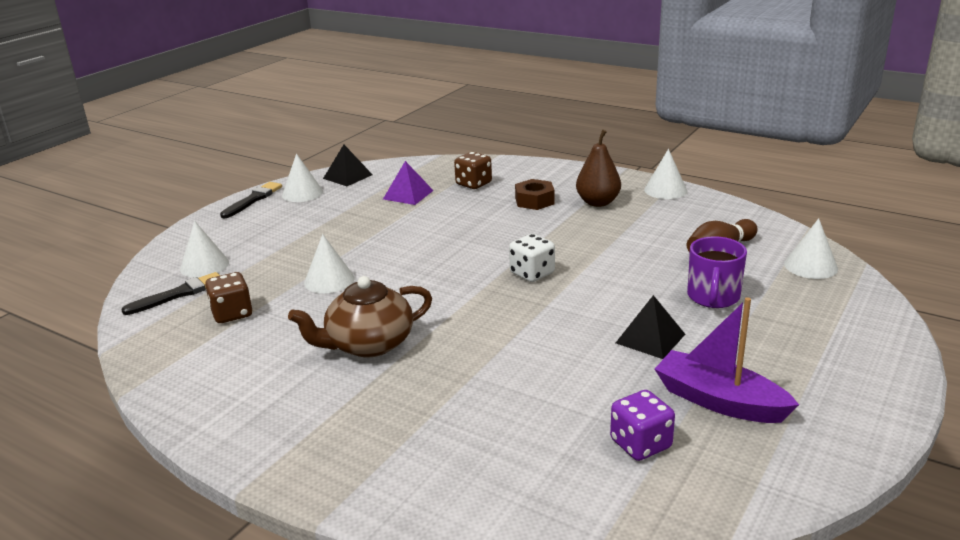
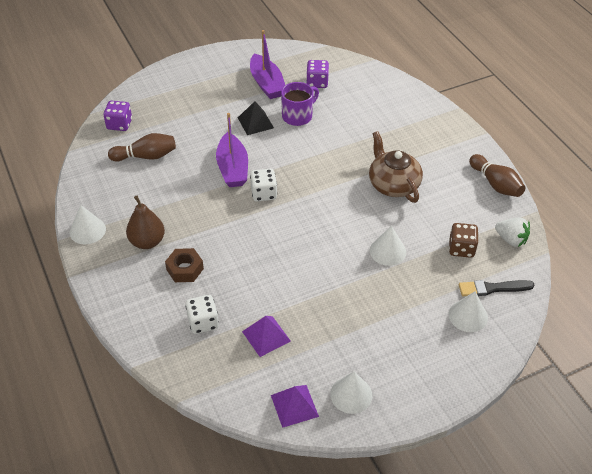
camera: 150 degrees left, 20 degrees up
black brush [220,182,282,218] -> none
brown teapot [288,276,432,357] -> brown teapot turned 120 degrees counterclockwise [369,131,423,203]
black pyramid [323,145,373,186] -> purple pyramid [271,385,319,428]
brown dice [454,152,492,189] -> white dice [185,295,219,334]
purple mug [687,236,747,308] -> purple mug moved to [281,82,319,126]
white cone [784,218,838,279] -> purple dice [104,101,132,131]
none -> purple boat [216,113,248,187]
none -> brown bowling pin [469,154,525,197]
none -> white strawberry [495,217,530,247]

